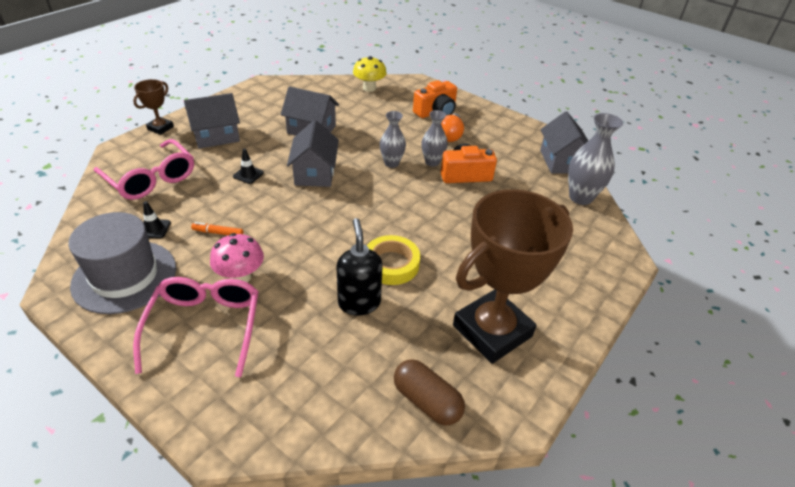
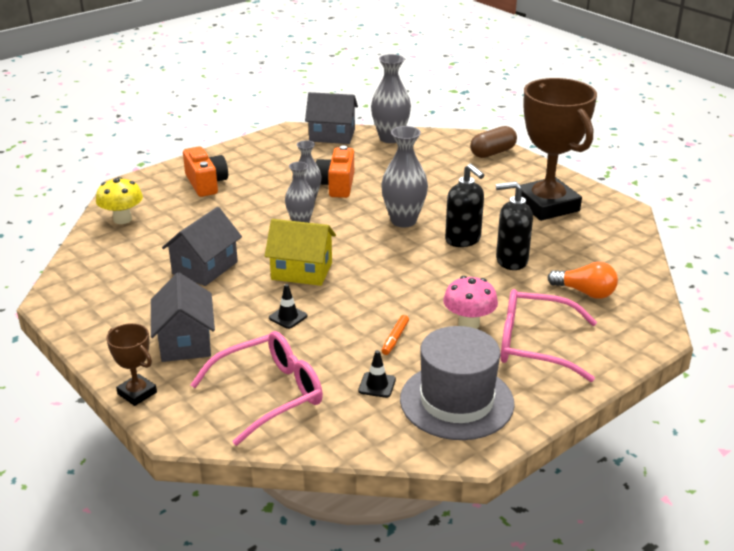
camera: 75 degrees left, 10 degrees down
grey house [287,120,339,187] -> yellow house [265,219,336,286]
yellow tape [367,235,420,285] -> black soap dispenser [445,164,484,247]
brown capsule [394,359,465,426] -> brown capsule moved to [470,126,517,158]
orange light bulb [441,113,464,142] -> orange light bulb moved to [547,262,618,299]
none -> grey vase [381,126,428,227]

